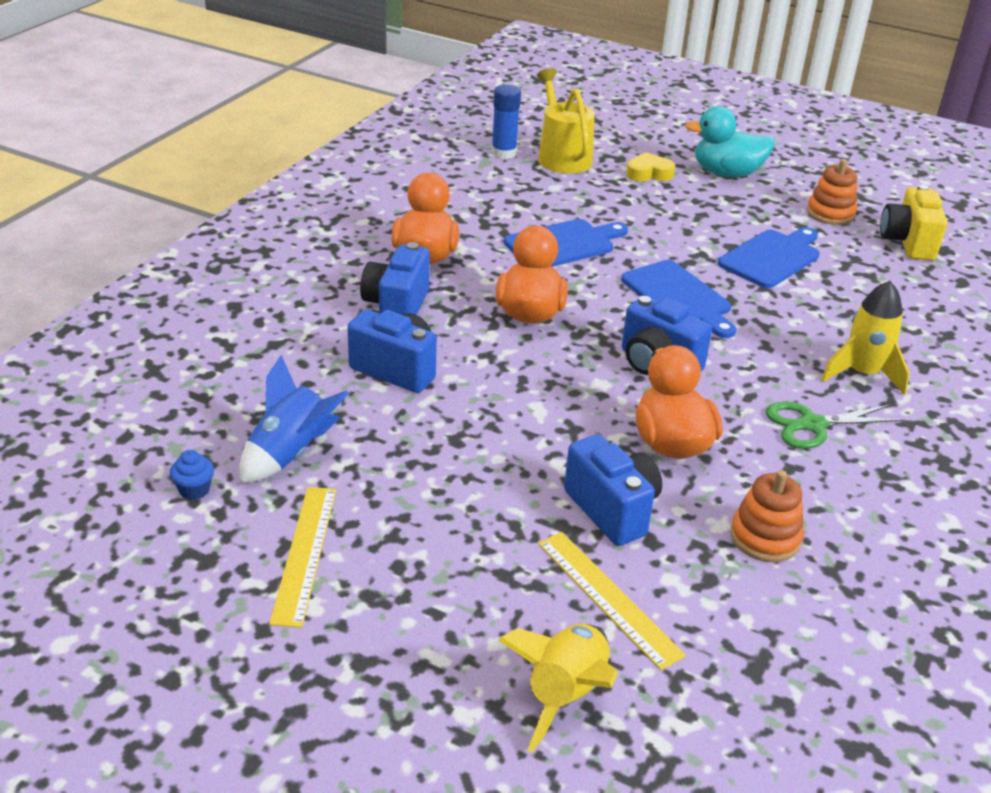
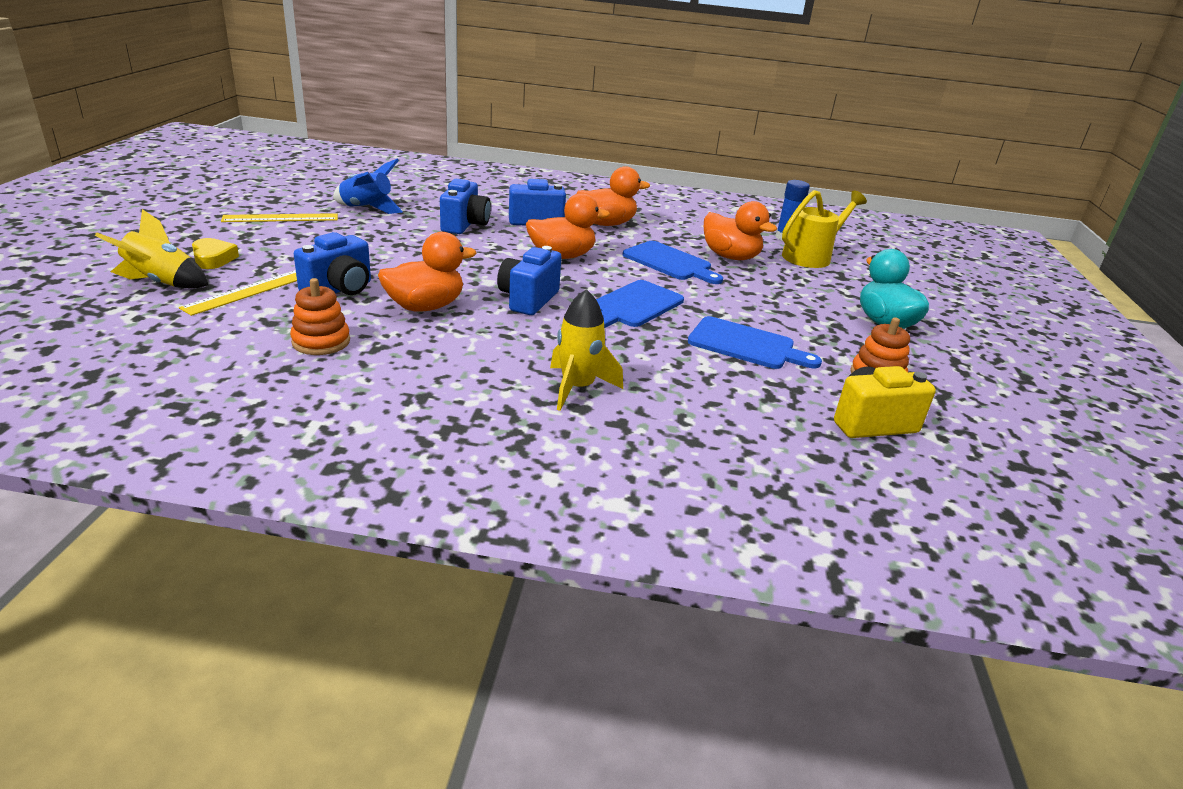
camera: 70 degrees right, 5 degrees down
blue cupcake [170,450,214,500] -> none
yellow heart [626,152,675,182] -> yellow heart moved to [192,238,239,269]
green scissors [766,401,905,449] -> none
none -> orange duck [704,201,777,260]

